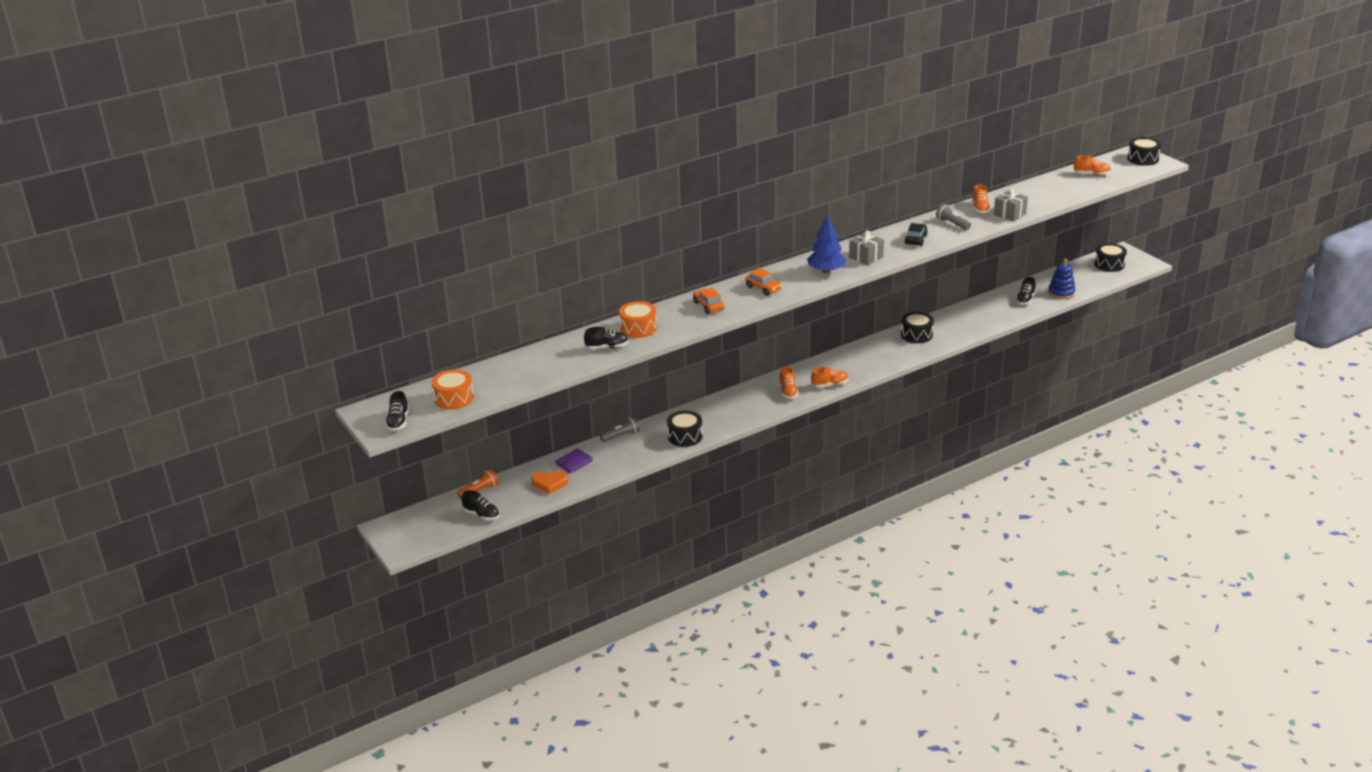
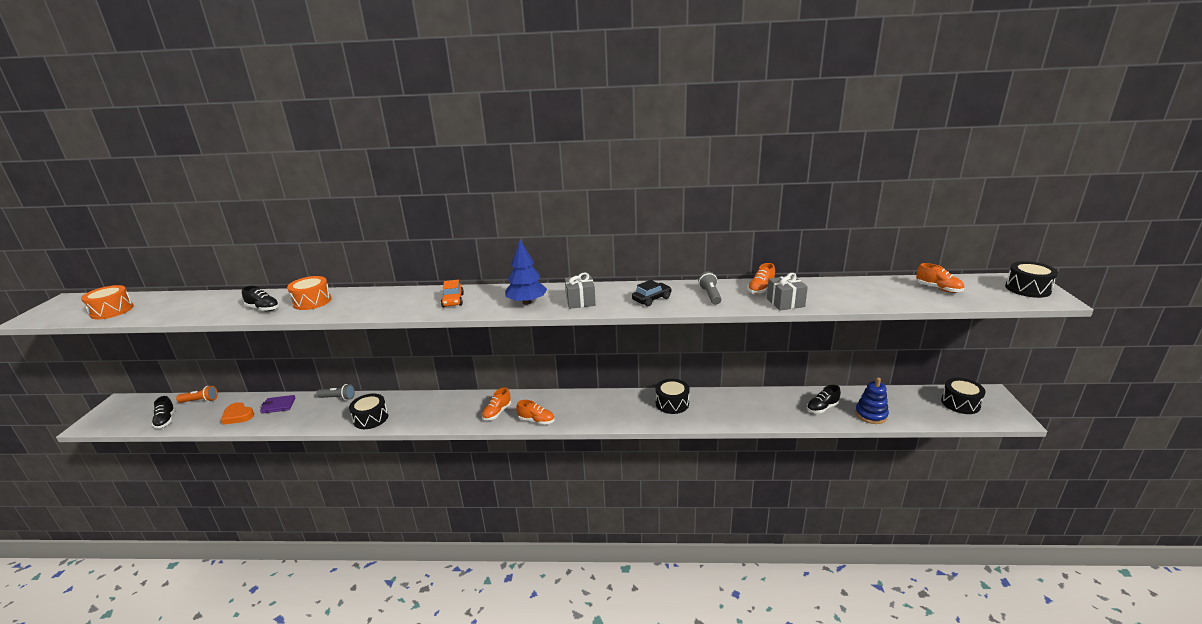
camera: 35 degrees right, 5 degrees down
black shoe [385,391,409,431] -> none
orange car [693,288,724,314] -> none

